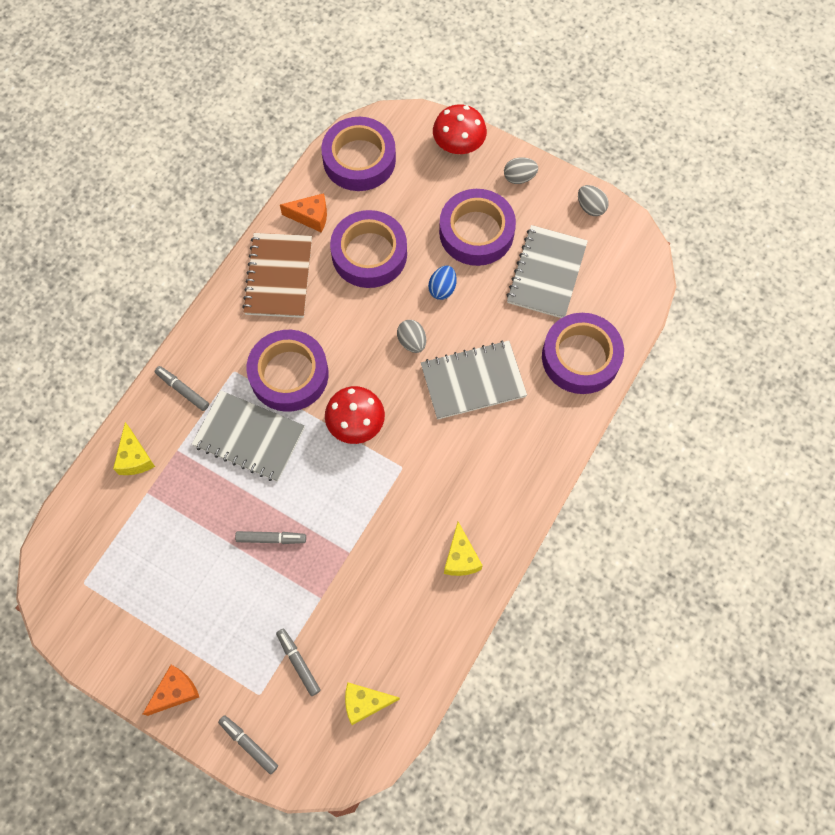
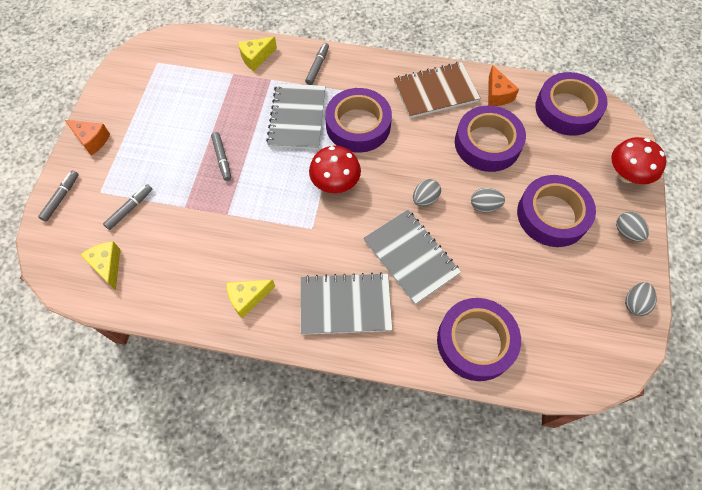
camera: 70 degrees right, 5 degrees down
blue egg [428,266,457,300] -> grey egg [471,188,505,213]
grey notebook [507,225,588,318] -> grey notebook moved to [301,272,392,335]

